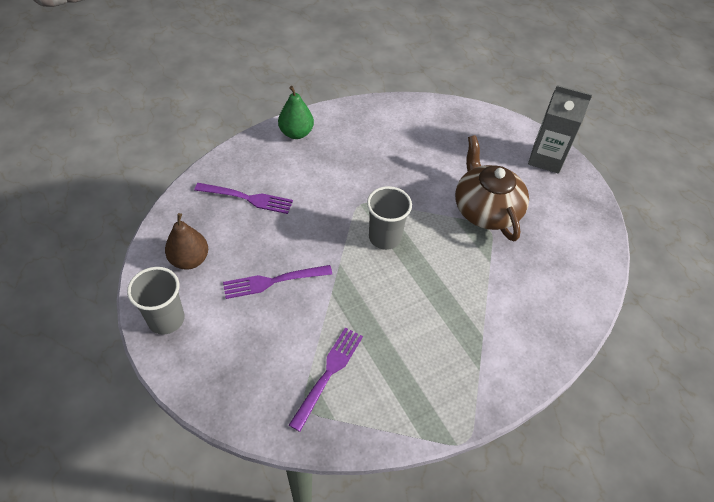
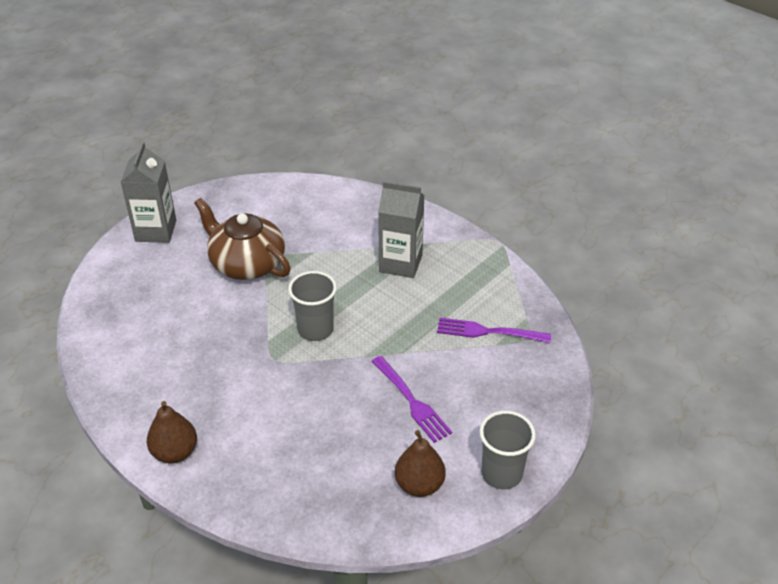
camera: 105 degrees left, 10 degrees down
purple fork [194,183,293,214] -> none
green pear [278,86,314,139] -> brown pear [147,401,197,463]
brown teapot [455,135,529,241] -> brown teapot turned 75 degrees clockwise [194,198,291,280]
none -> grey carton [378,181,424,278]

